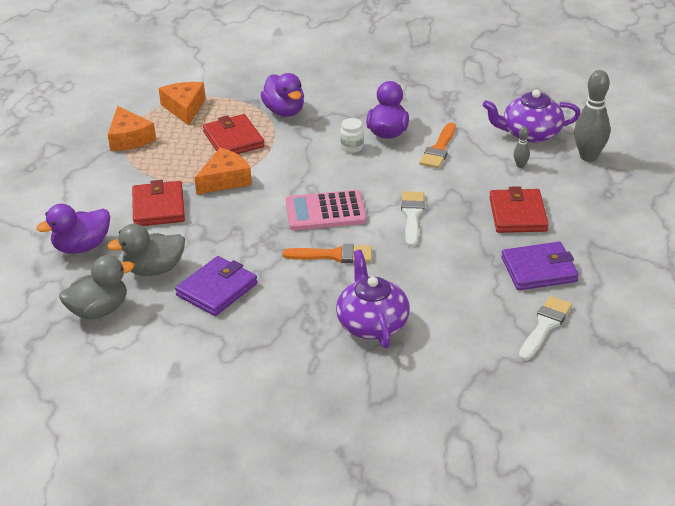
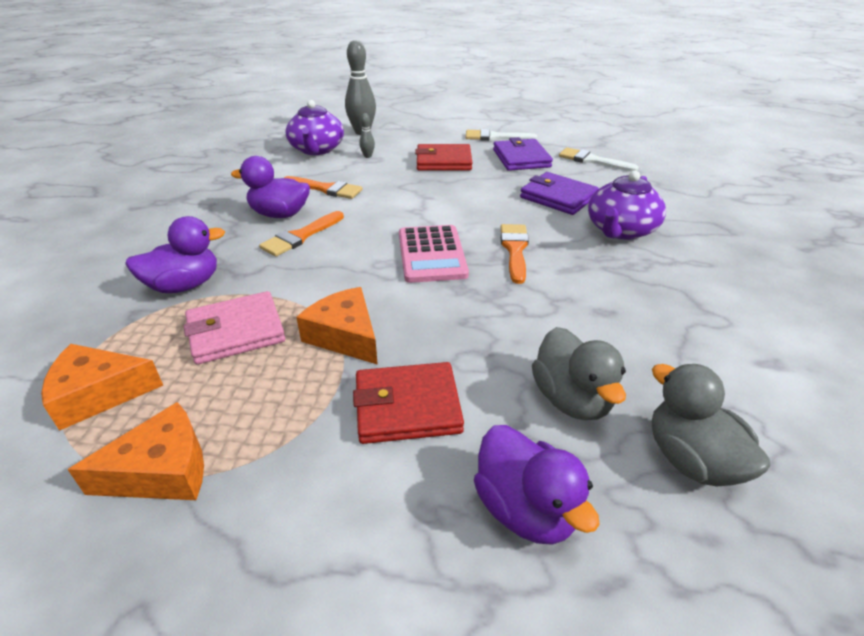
camera: 90 degrees left, 0 degrees up
purple wallet [175,256,257,316] -> purple wallet moved to [520,172,599,215]
red wallet [203,114,264,154] -> pink wallet [183,291,285,365]
purple teapot [336,250,410,348] -> purple teapot turned 45 degrees counterclockwise [588,171,666,240]
white jar [340,118,364,153] -> orange brush [259,211,344,257]
white brush [401,191,425,247] -> white brush moved to [466,129,538,141]

